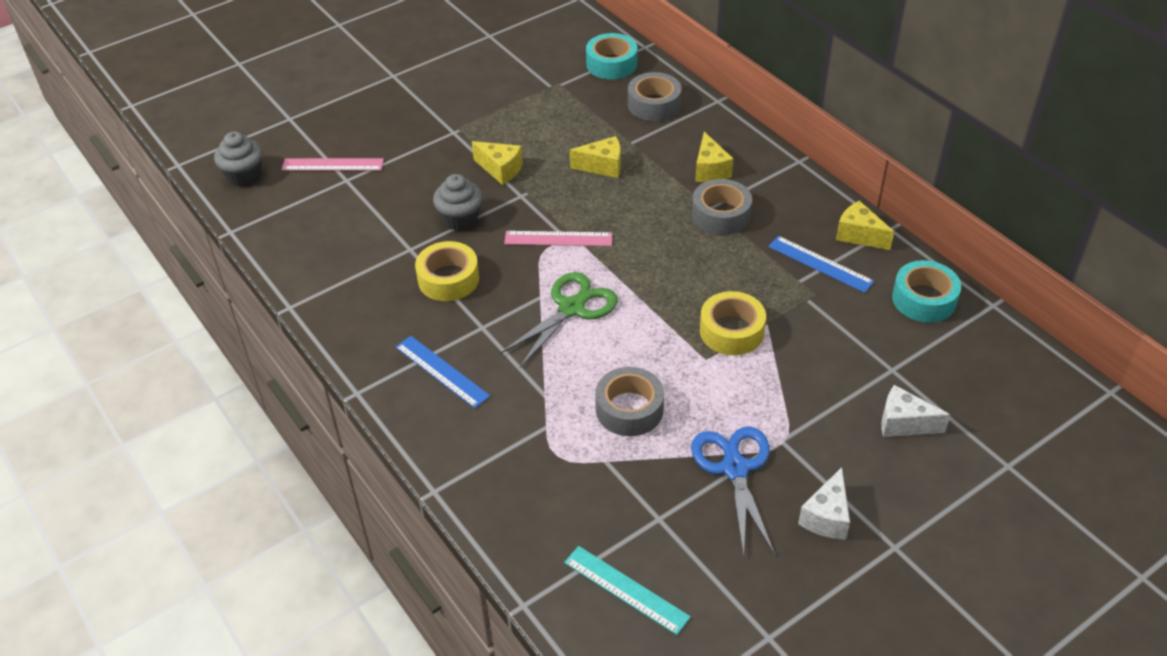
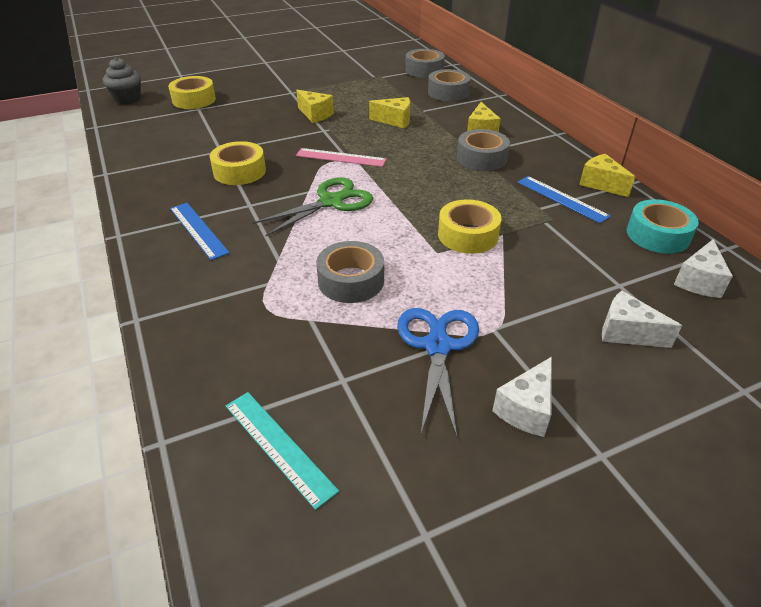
camera: 10 degrees right, 5 degrees down
pink ruler [281,158,384,171] -> yellow tape [168,76,216,109]
grey cupcake [433,174,483,231] -> none
turquoise tape [586,33,638,79] -> grey tape [405,49,445,78]
none -> white cheese [674,239,733,298]

